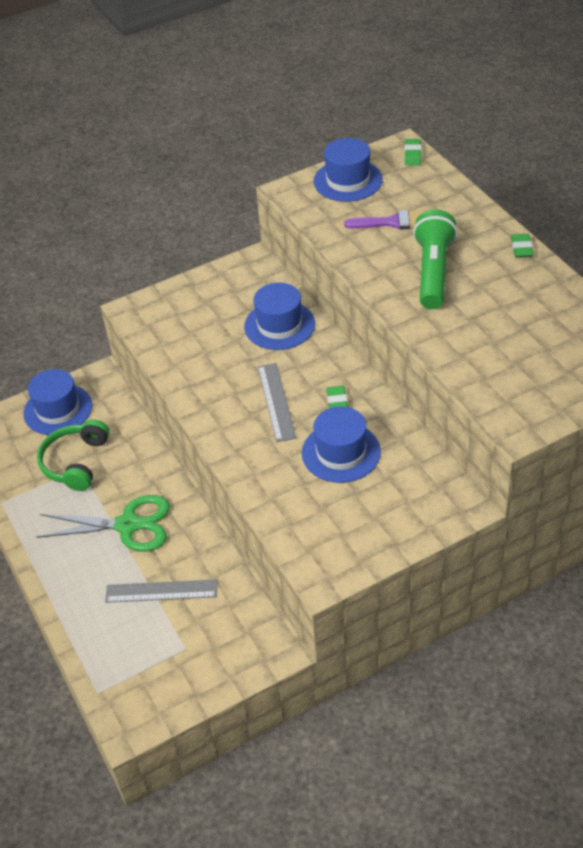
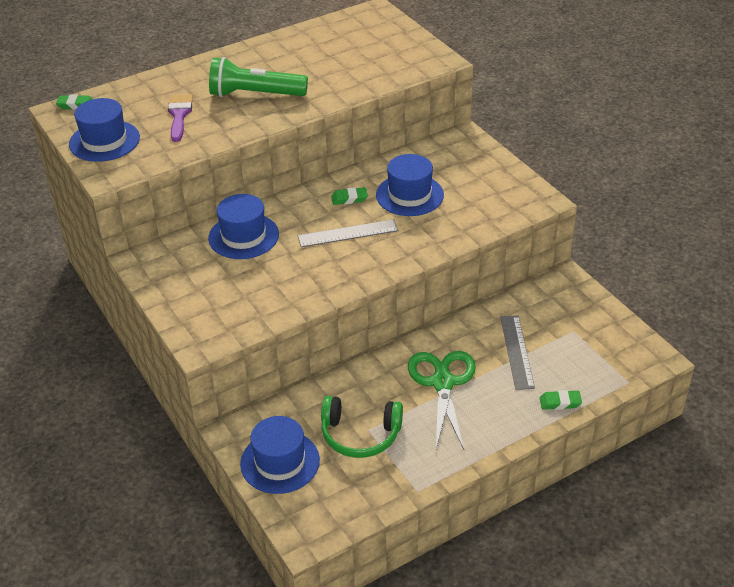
camera: 95 degrees left, 5 degrees down
green eraser [511,234,534,258] -> green eraser moved to [540,390,582,410]

